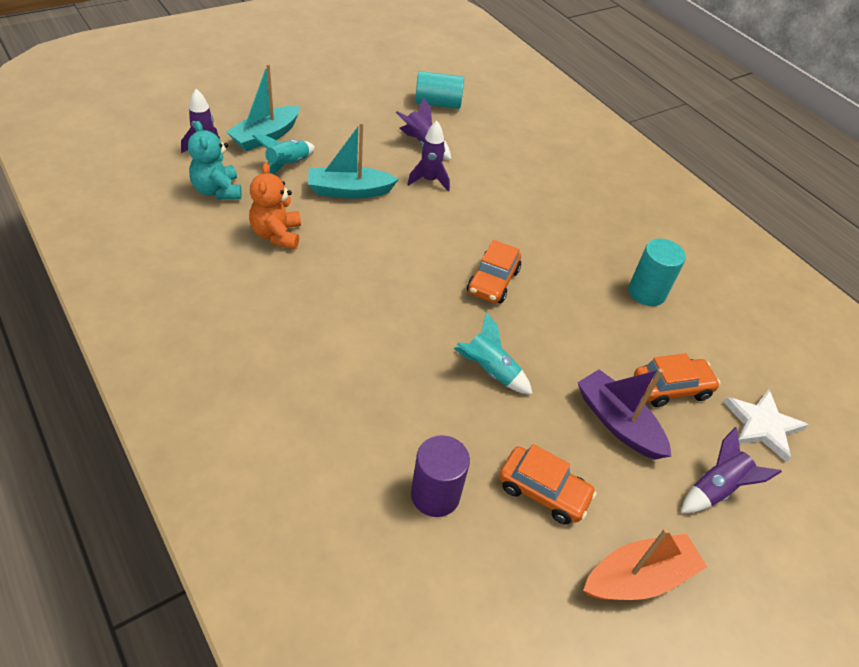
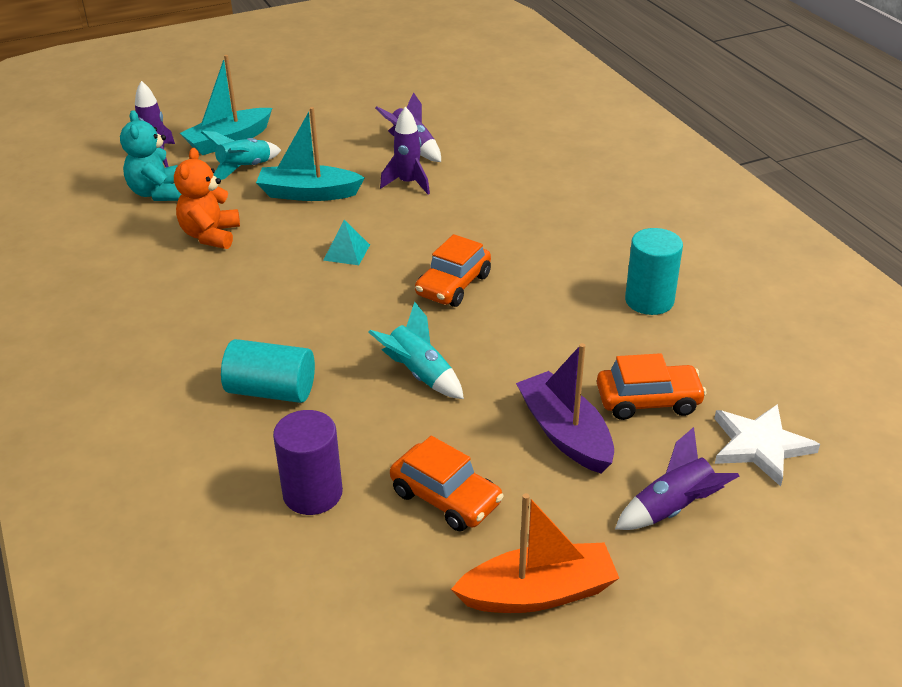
camera: 15 degrees right, 10 degrees down
turquoise cylinder [415,71,464,109] -> turquoise cylinder moved to [221,339,315,403]
none -> turquoise pyramid [323,220,370,265]

